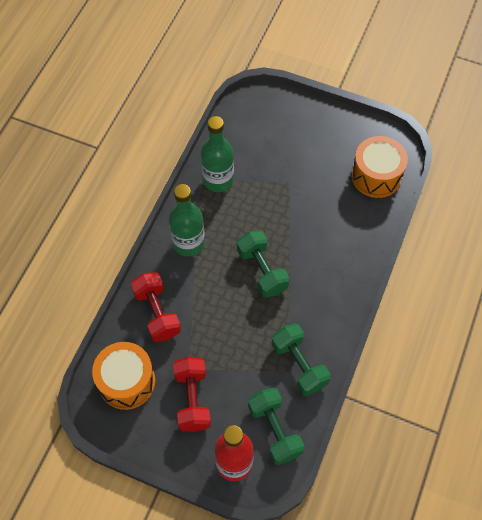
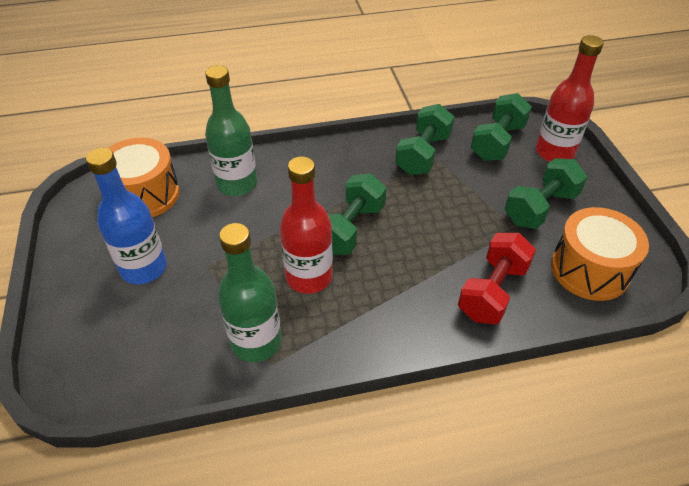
camera: 125 degrees left, 15 degrees down
green bottle [169,184,205,257] -> green bottle moved to [205,65,258,196]
red dumbbell [173,357,211,432] -> green dumbbell [505,158,587,229]
none -> blue bottle [86,148,167,284]
none -> red bottle [280,156,333,294]

